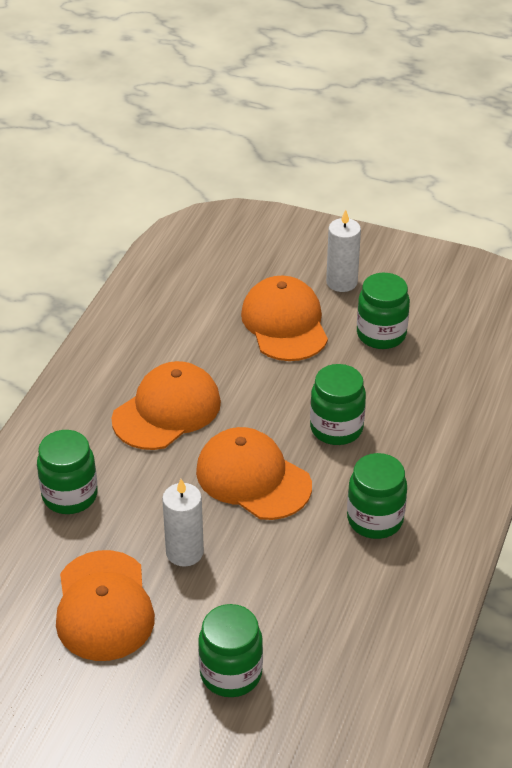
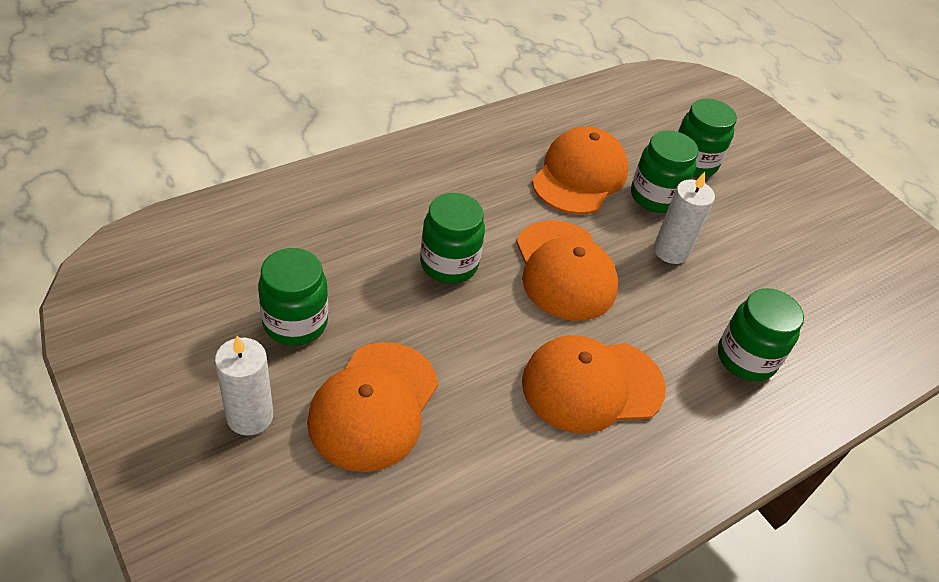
camera: 150 degrees left, 5 degrees up
orange cap [56,550,155,661] -> orange cap moved to [532,127,628,214]
green jar [347,453,407,539] -> green jar moved to [631,130,698,213]

